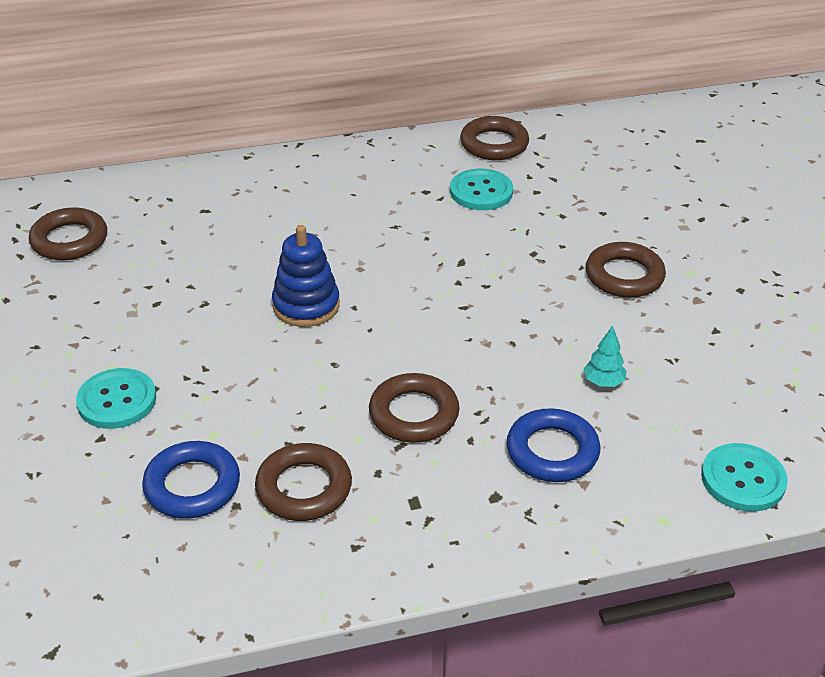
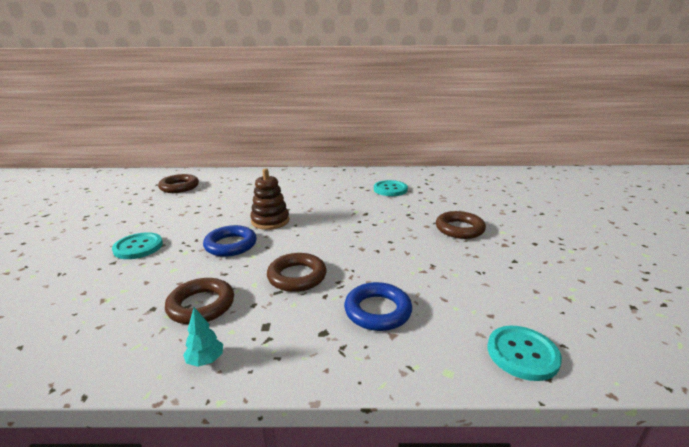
camera: 15 degrees right, 15 degrees down
blue ring [142,441,240,519] -> blue ring moved to [203,225,257,257]
blue stacking toy [272,225,340,327] -> brown stacking toy [250,168,289,230]
brown ring [460,116,529,160] -> none
turquoise tree [584,325,627,387] -> turquoise tree moved to [183,307,223,367]

